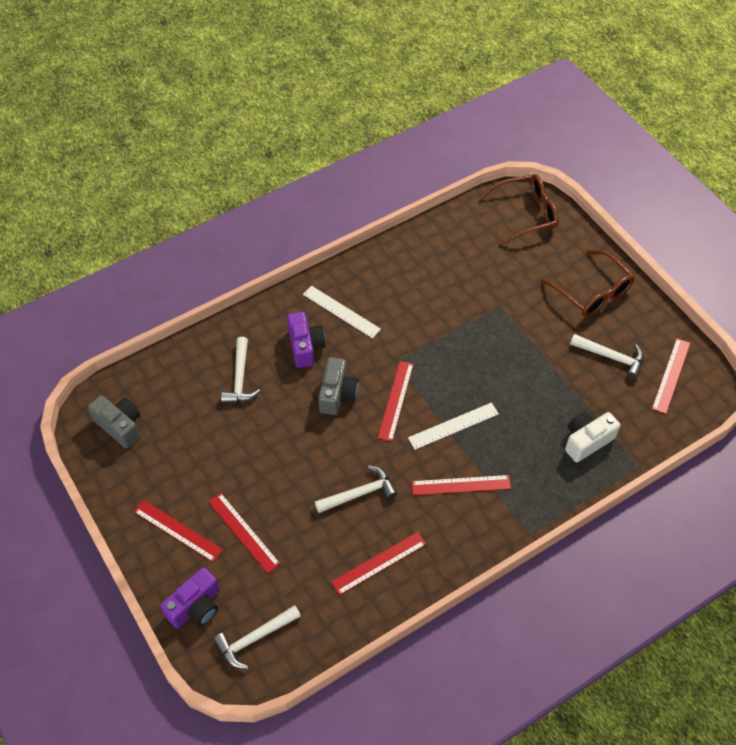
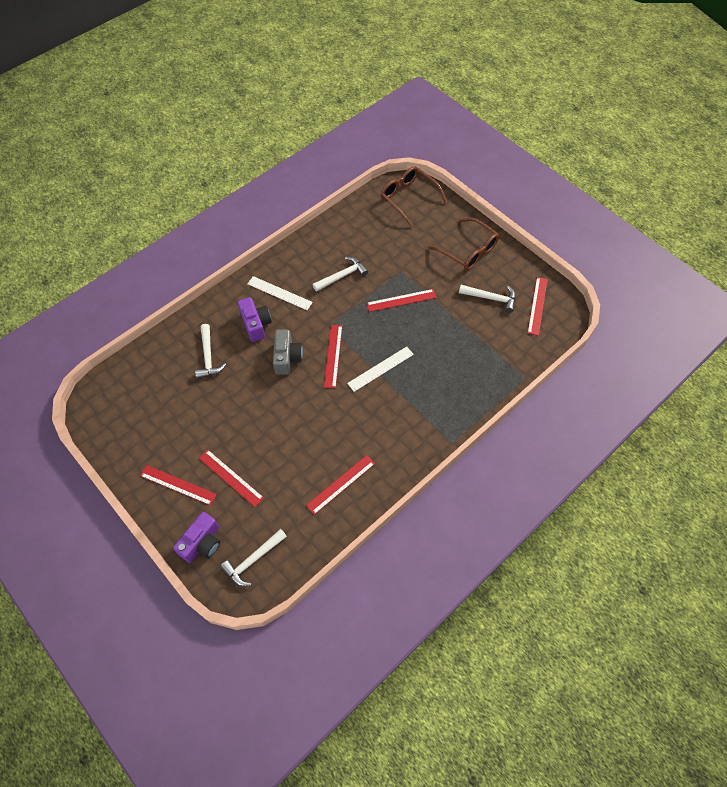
camera: 10 degrees left, 5 degrees up
grey camera [88,395,140,449] -> none
white hammer [314,465,397,513] -> white hammer moved to [313,257,368,292]
red ruler [412,475,511,495] -> red ruler moved to [366,289,437,312]
brown glasses [479,174,558,245] -> brown glasses turned 105 degrees counterclockwise [381,166,447,227]
white camera [565,412,620,462] -> none

